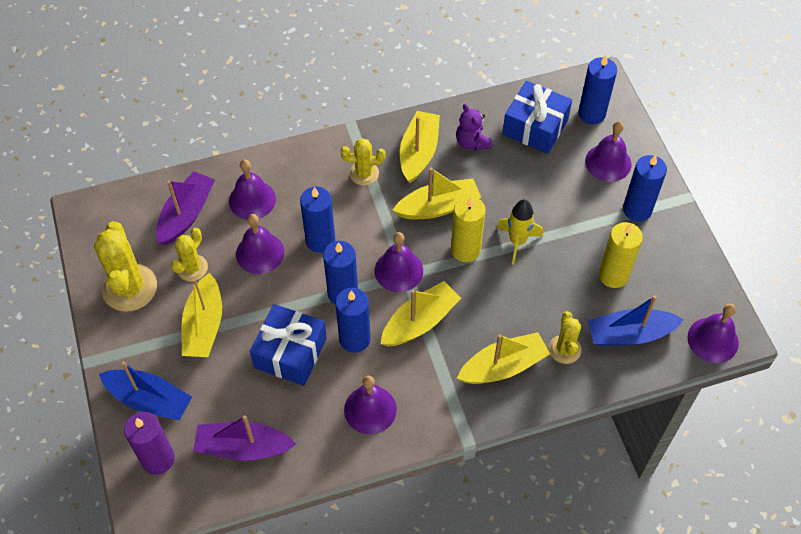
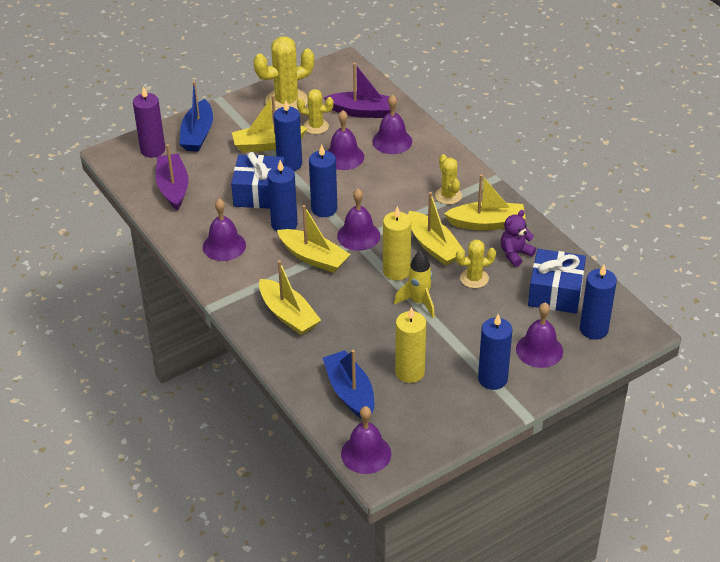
camera: 75 degrees right, 15 degrees down
blue candle [300,187,335,253] -> blue candle moved to [274,100,302,171]
yellow cactus [549,311,582,364] -> yellow cactus moved to [456,240,496,288]

